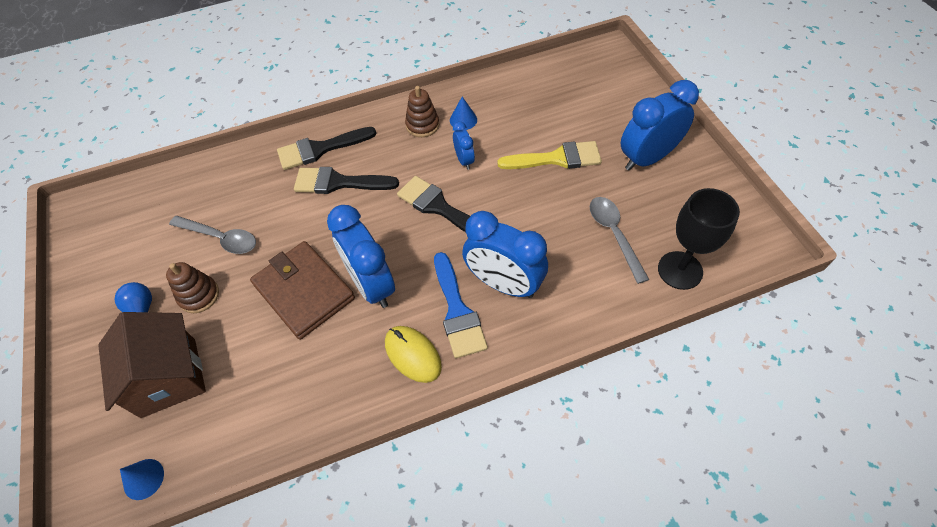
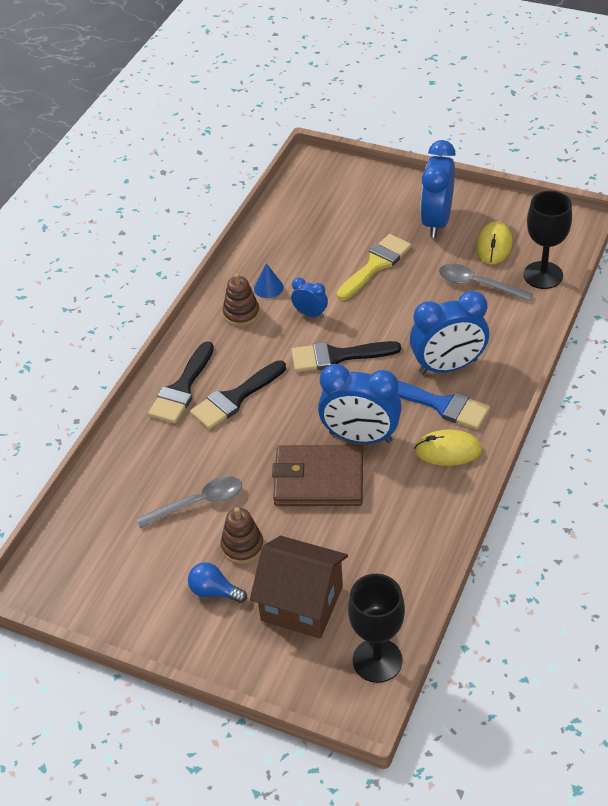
camera: 45 degrees left, 10 degrees down
blue cone [120,459,164,500] -> black goblet [348,574,405,683]
none -> yellow mouse [477,221,512,264]

